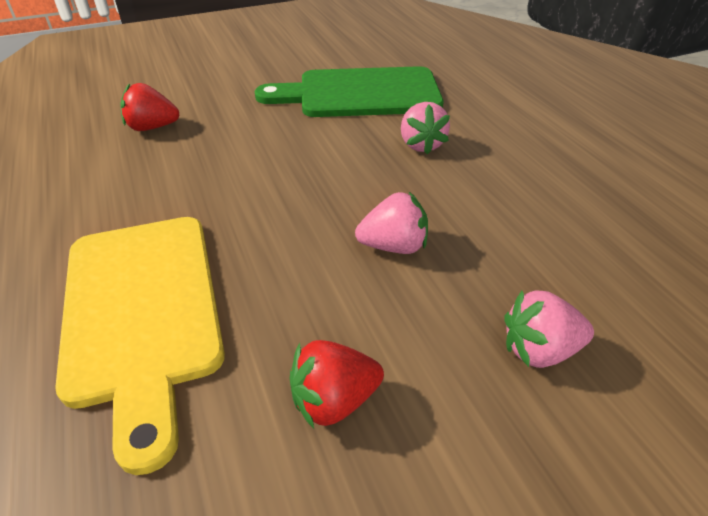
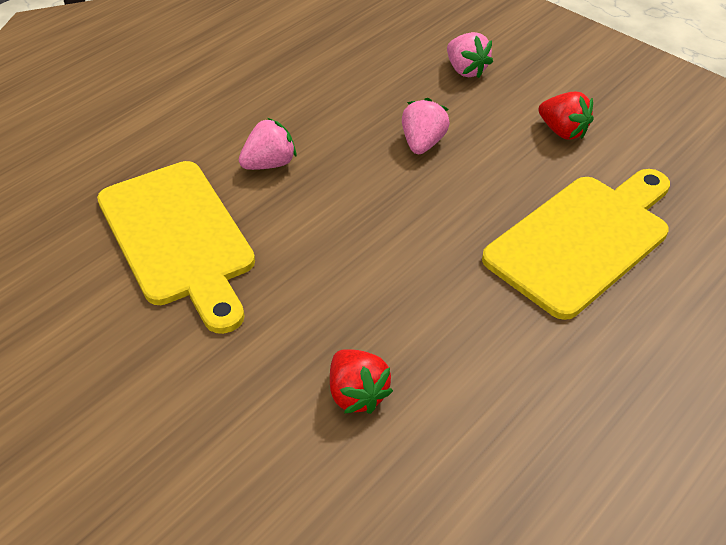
camera: 115 degrees left, 5 degrees up
green cutting board [255,66,444,117] -> yellow cutting board [97,161,255,334]
pink strawberry [355,192,428,254] -> pink strawberry turned 45 degrees clockwise [402,98,450,154]

